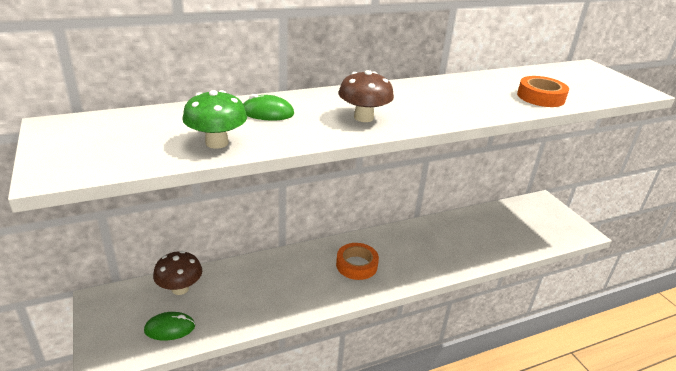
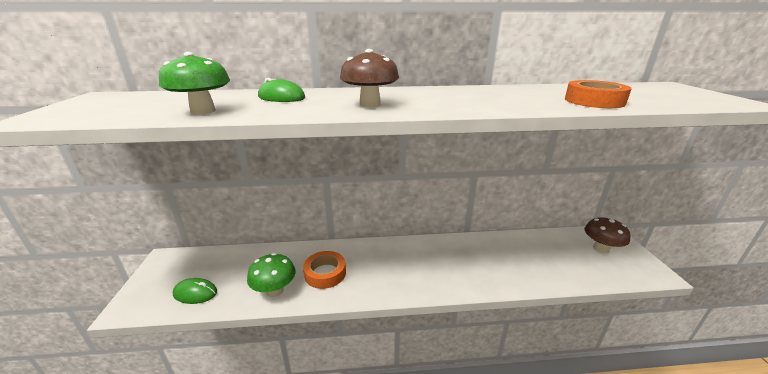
camera: 20 degrees right, 5 degrees down
brown mushroom [153,251,202,295] -> brown mushroom moved to [584,217,630,253]
orange tape [336,243,379,280] -> orange tape moved to [303,251,346,289]
none -> green mushroom [247,253,295,297]

